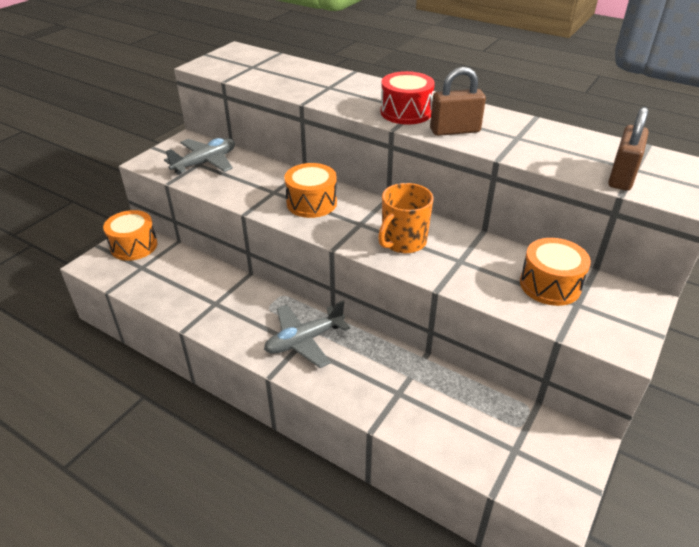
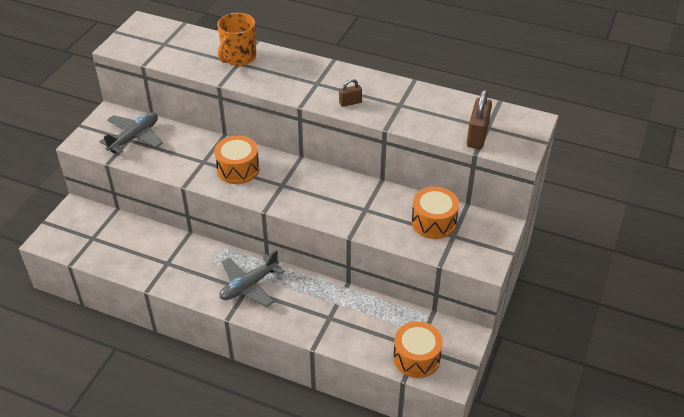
camera: 10 degrees left, 5 degrees up
orange drum [103,210,157,261] -> orange drum moved to [393,321,443,378]
orange mug [378,183,433,254] -> orange mug moved to [217,13,256,66]
red drum [381,71,435,124] -> none
brown padlock [430,67,486,136] -> brown padlock [339,79,362,107], size x0.56

